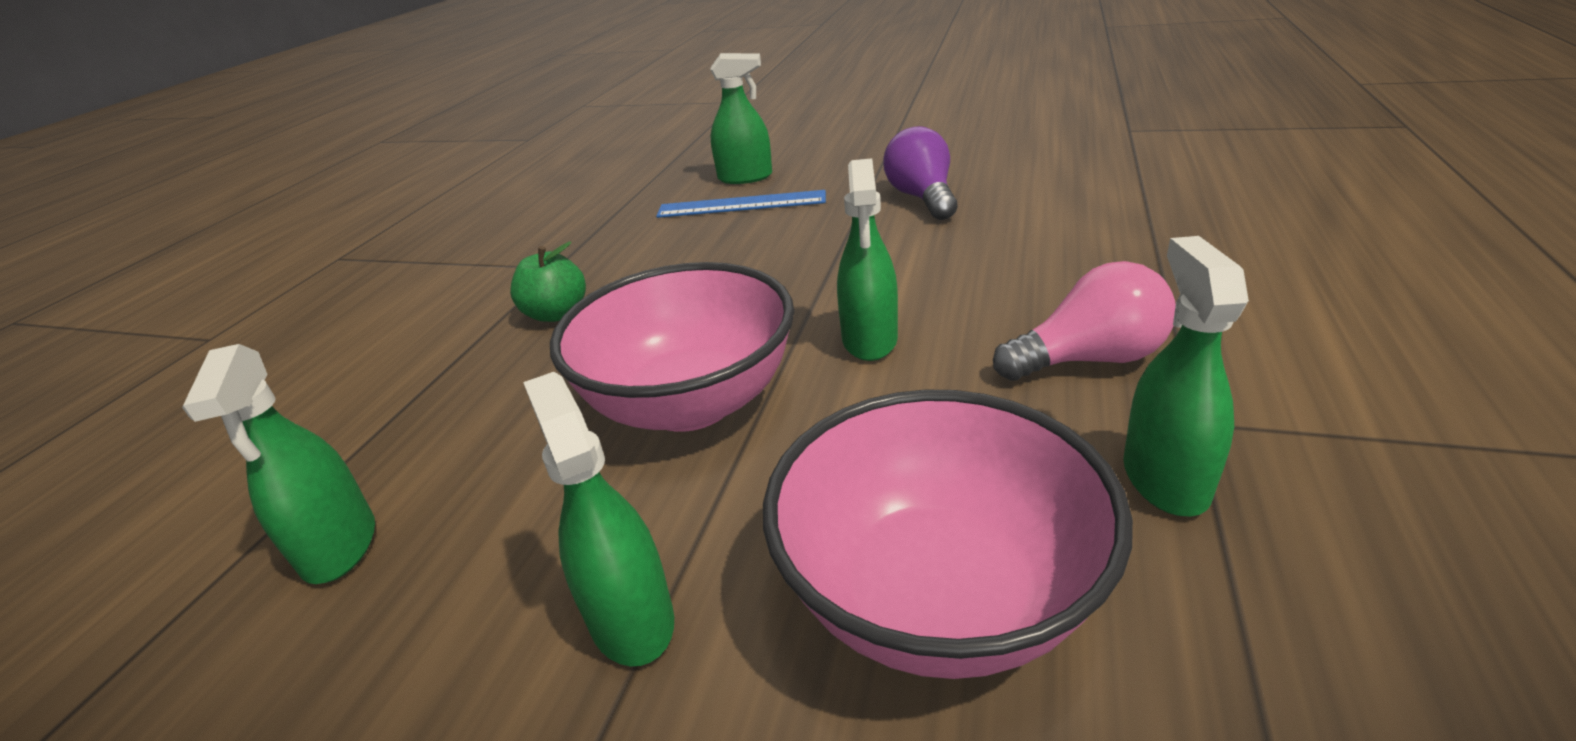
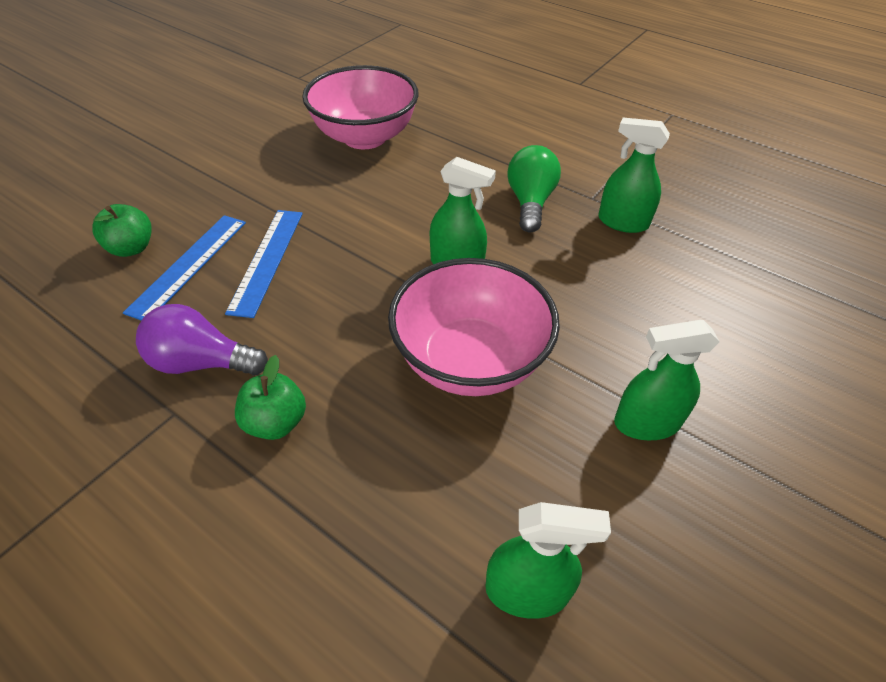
camera: 75 degrees left, 15 degrees up
green spray bottle [710,53,772,184] -> green apple [92,204,152,257]
pink bowl [763,390,1133,679] -> pink bowl moved to [302,65,419,149]
purple light bulb [883,126,957,220] -> purple light bulb moved to [136,304,268,375]
pink light bulb [993,261,1176,381] -> green light bulb [507,145,561,232]
none -> blue ruler [225,210,303,318]

